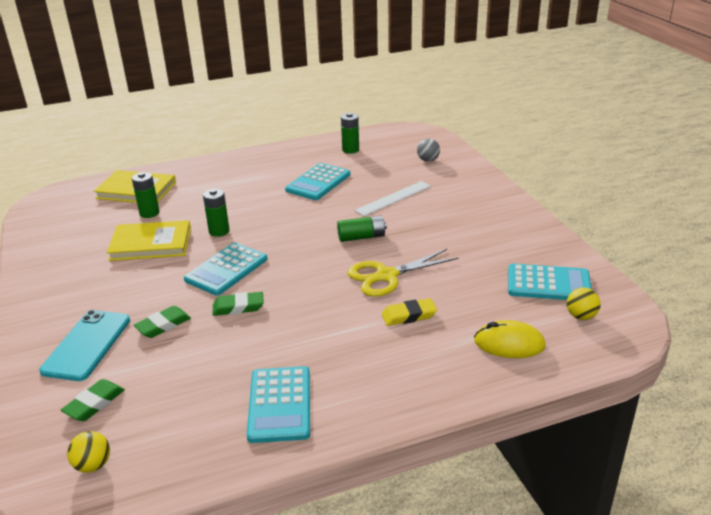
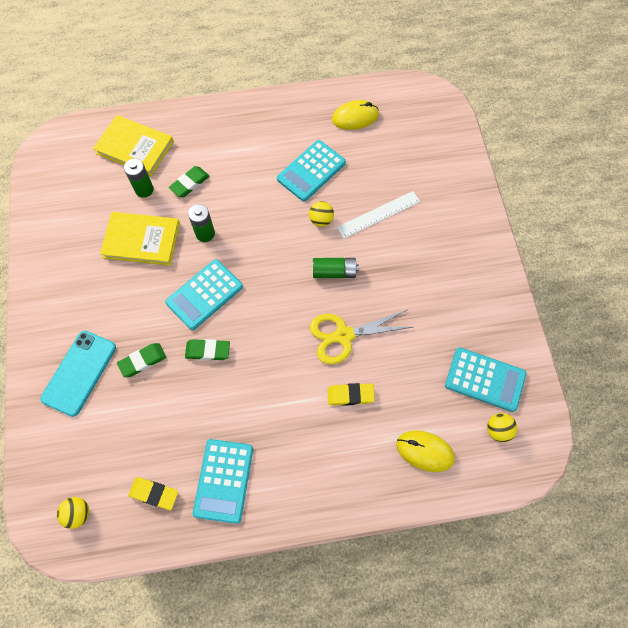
camera: 10 degrees right, 35 degrees up
green eraser [61,379,125,421] -> green eraser moved to [169,166,209,197]
green battery [341,113,359,154] -> yellow mouse [332,100,379,130]
grey ball [417,138,440,162] -> none
none -> yellow eraser [129,477,178,510]
none -> yellow ball [309,201,334,227]

